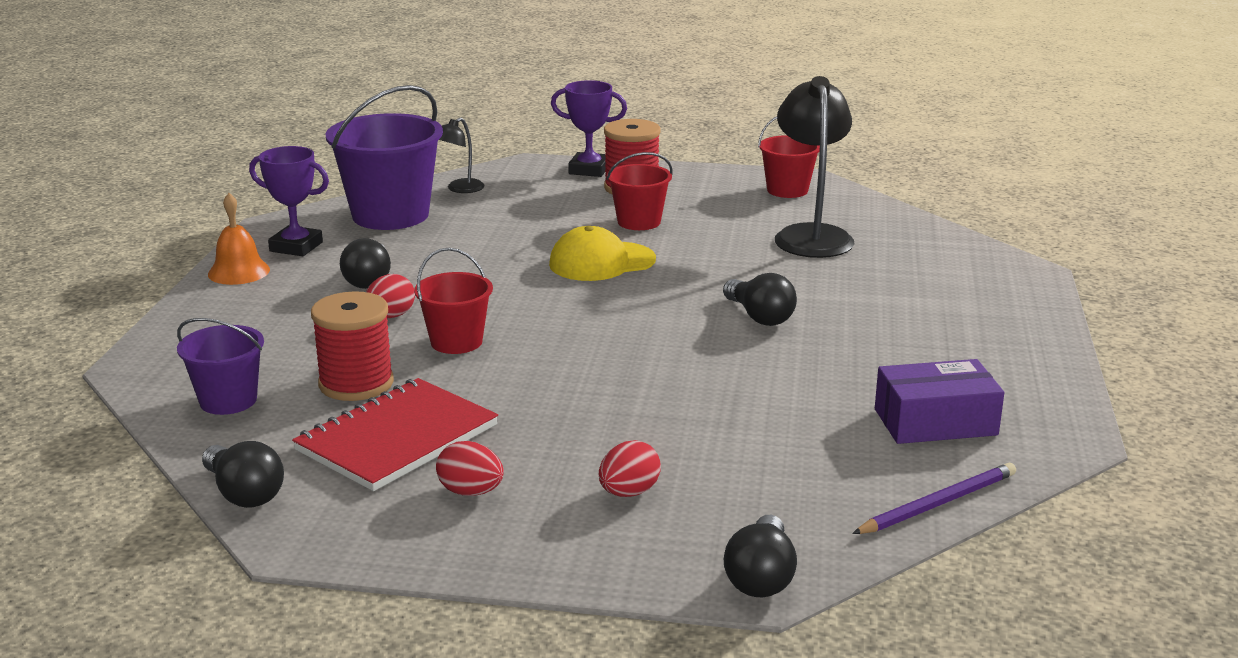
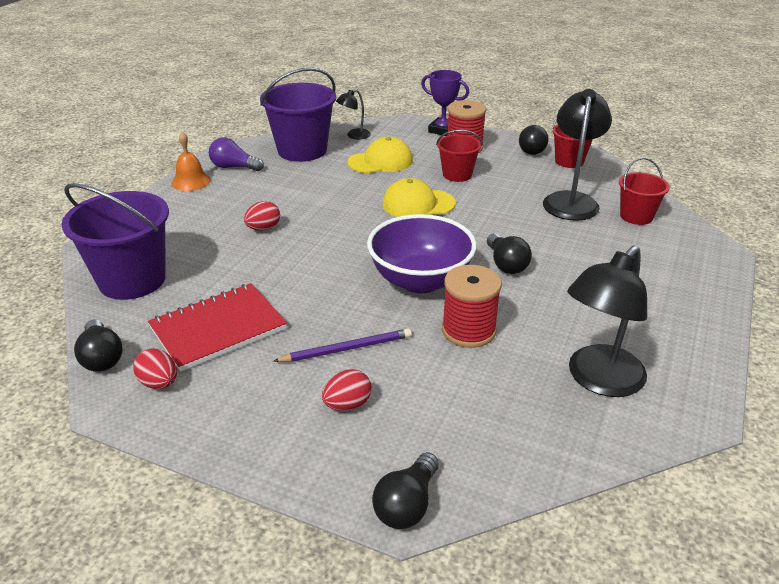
camera: 15 degrees right, 10 degrees up
purple bucket [177,318,264,415] -> purple bucket [61,183,169,300], size x1.78
purple trophy [249,146,329,256] -> purple light bulb [209,138,264,171]
red spool [311,291,394,401] -> red spool moved to [442,265,502,348]
black light bulb [340,238,391,289] -> black light bulb moved to [519,125,549,155]
red bucket [414,248,493,354] -> red bucket moved to [619,158,670,225]
red egg [436,441,504,496] -> red egg moved to [133,348,177,389]
purple pencil [852,463,1016,534] -> purple pencil moved to [274,329,412,362]
purple box [875,359,1004,444] -> black lamp [567,246,647,397]
none -> yellow cap [347,137,413,173]
none -> purple bowl [367,214,477,293]

